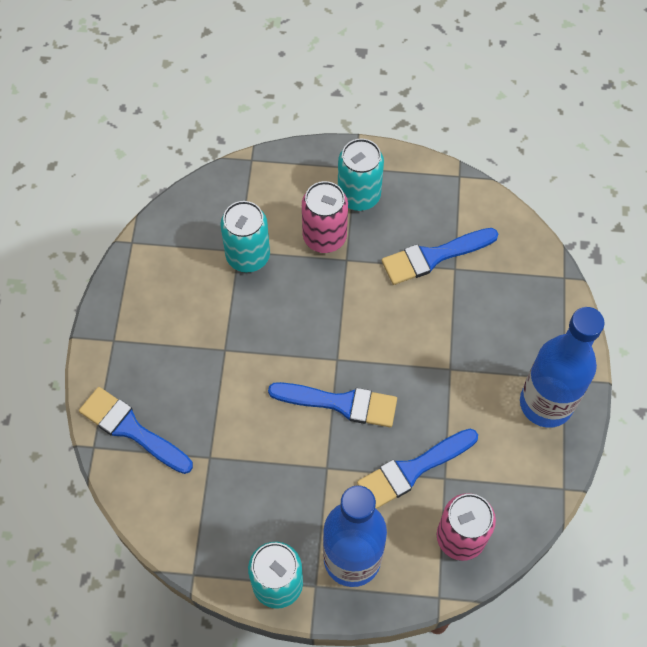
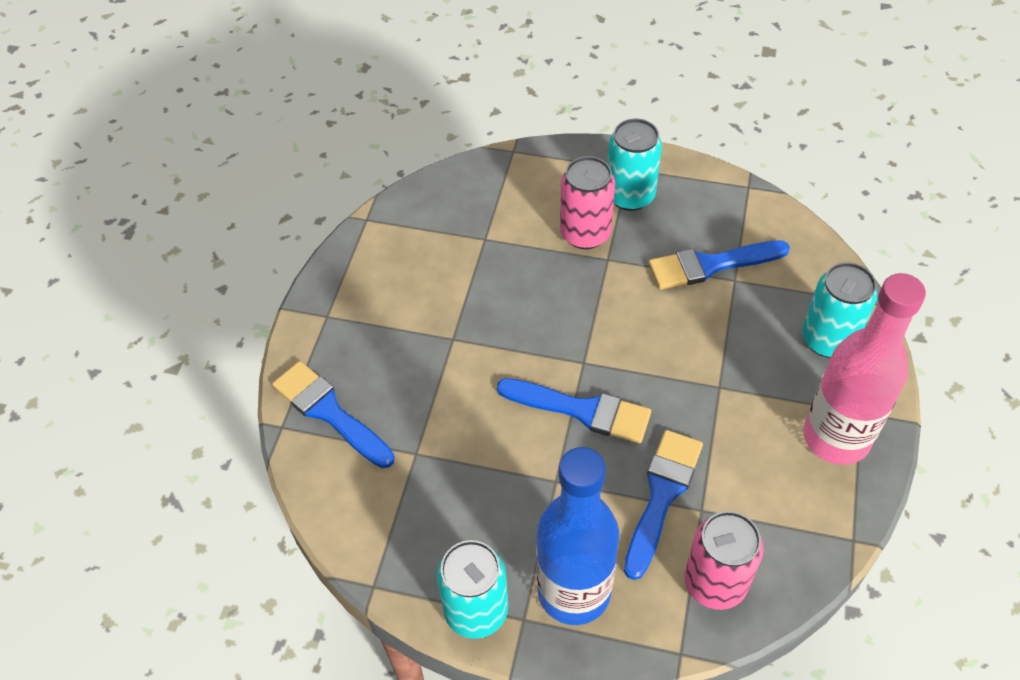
camera: 10 degrees right, 10 degrees down
turquoise can [221,201,270,273] -> turquoise can moved to [802,262,877,358]
blue brush [357,429,478,509] -> blue brush turned 135 degrees clockwise [624,430,703,580]
blue bottle [520,307,605,428] -> pink bottle [803,273,926,465]

